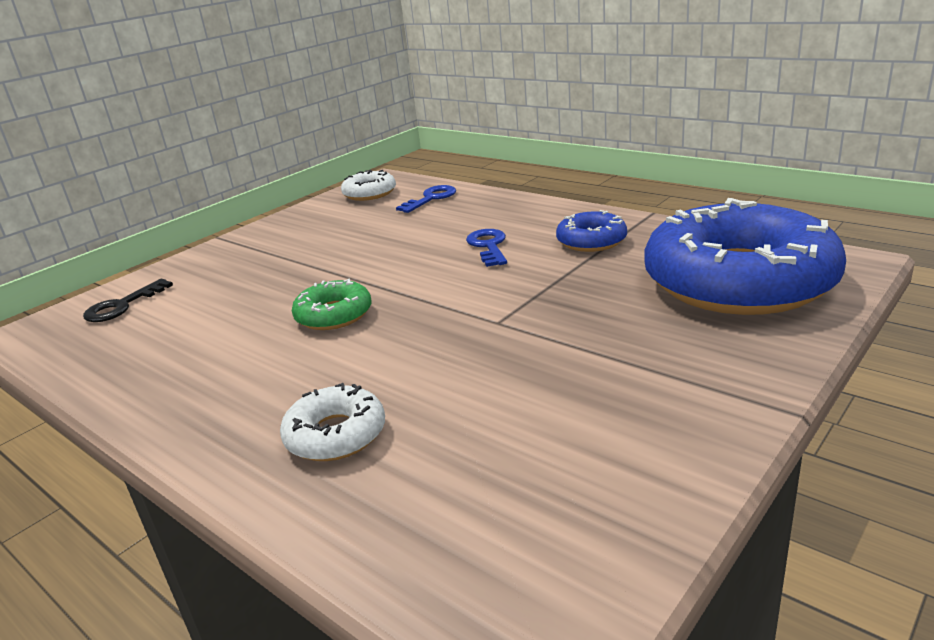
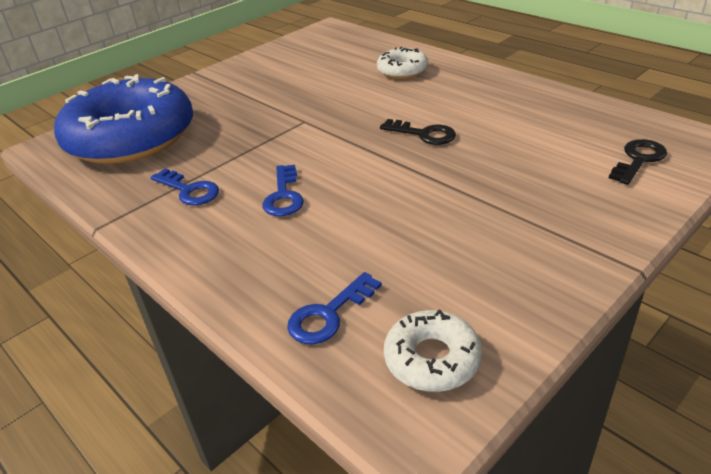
camera: 175 degrees left, 10 degrees up
green donut [292,279,372,330] -> black key [380,119,456,145]
blue donut [556,210,627,252] -> blue key [151,168,219,206]

